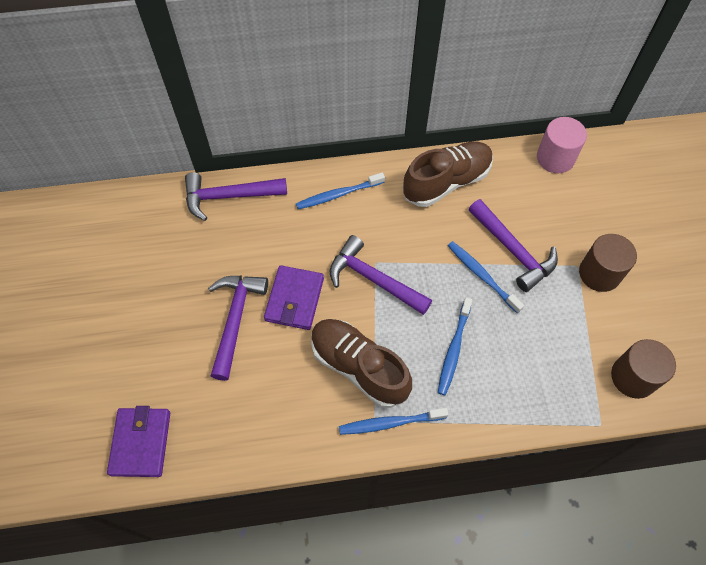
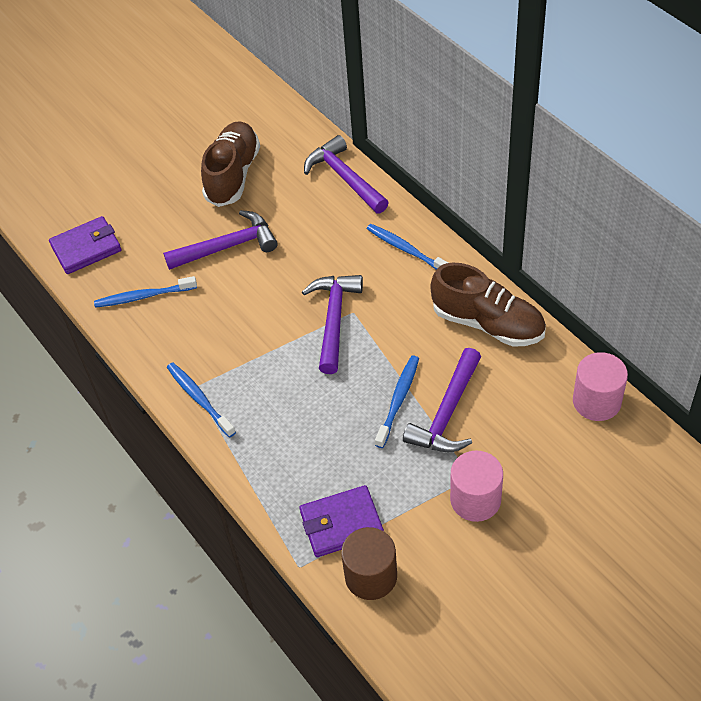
camera: 65 degrees right, 10 degrees down
purple wallet [264,265,324,330] -> purple wallet moved to [300,485,384,557]
brown shoe [311,319,412,408] -> brown shoe moved to [201,121,260,207]
blue toothbrush [438,297,472,395] -> blue toothbrush moved to [94,276,197,308]
brown cylinder [579,234,637,292] -> pink cylinder [450,451,503,522]

